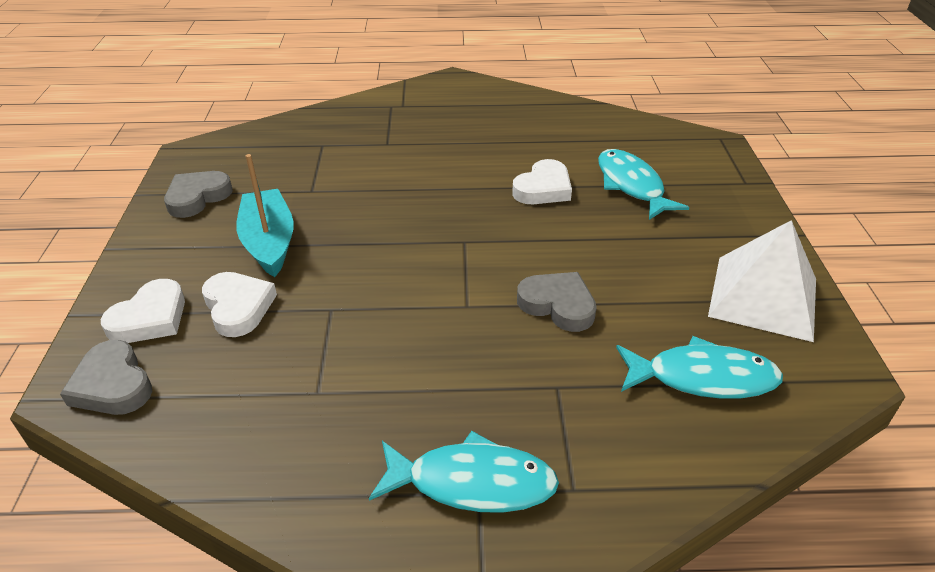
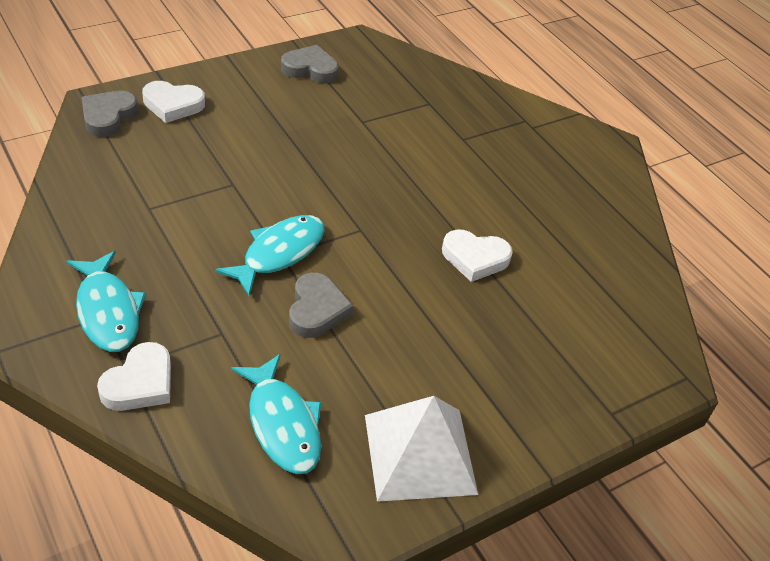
camera: 55 degrees right, 5 degrees up
white heart [202,272,277,337] -> white heart moved to [97,342,171,411]
turquoise boat [236,154,294,277] -> none
turquoise fish [598,149,689,220] -> turquoise fish moved to [215,215,325,296]

